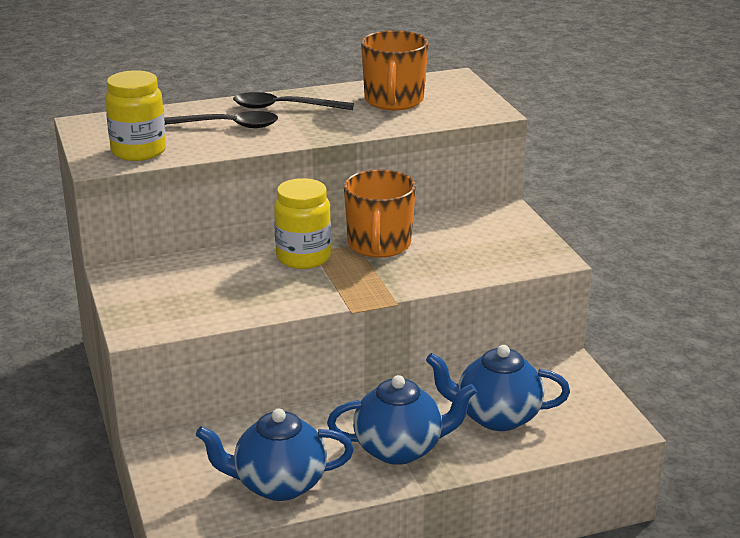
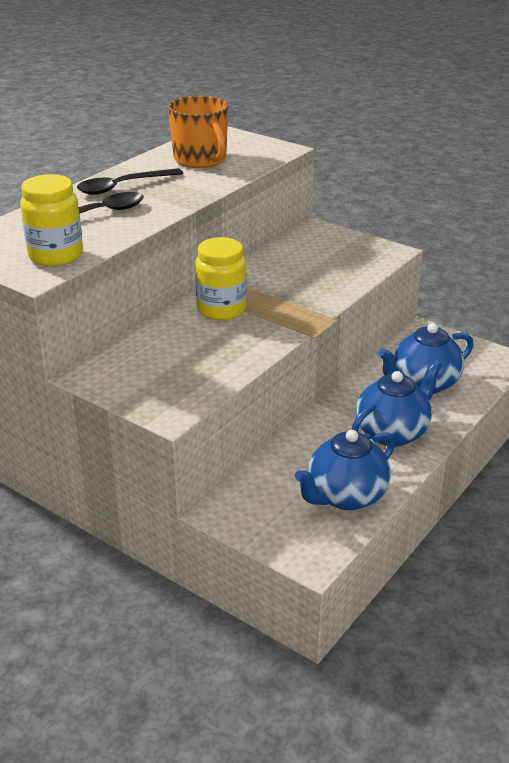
camera: 35 degrees left, 5 degrees up
orange mug [344,169,416,258] -> none

